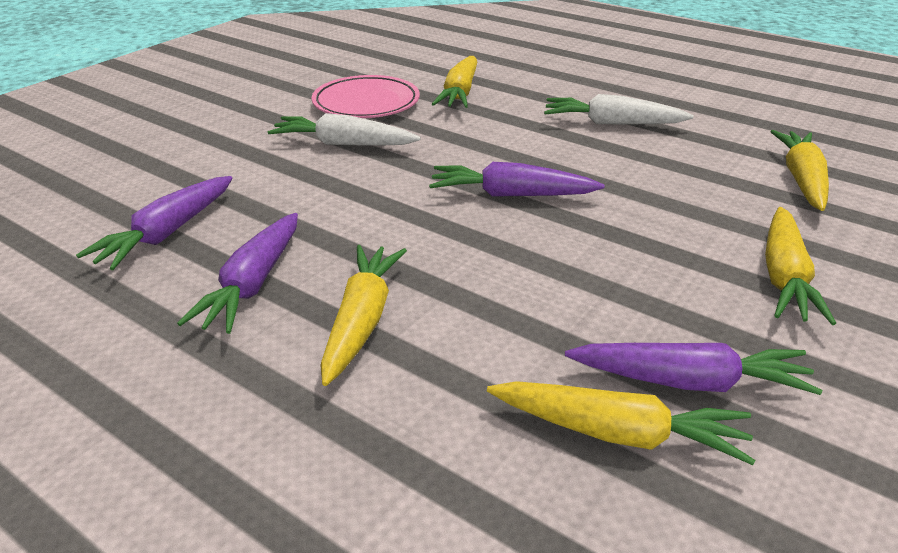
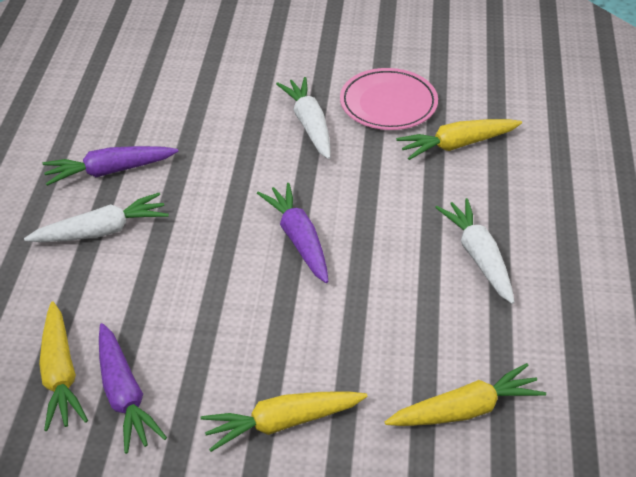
camera: 60 degrees right, 10 degrees up
purple carrot [76,176,233,270] -> none
yellow carrot [320,245,407,386] -> white carrot [24,193,169,242]

